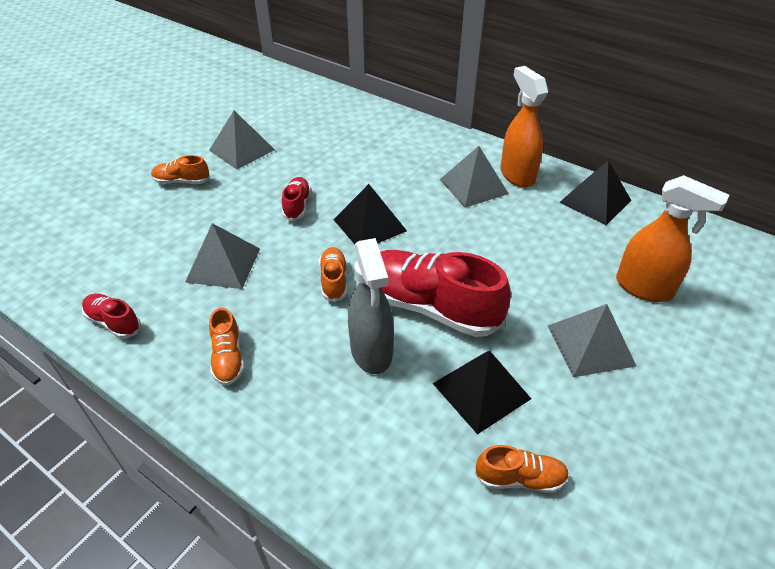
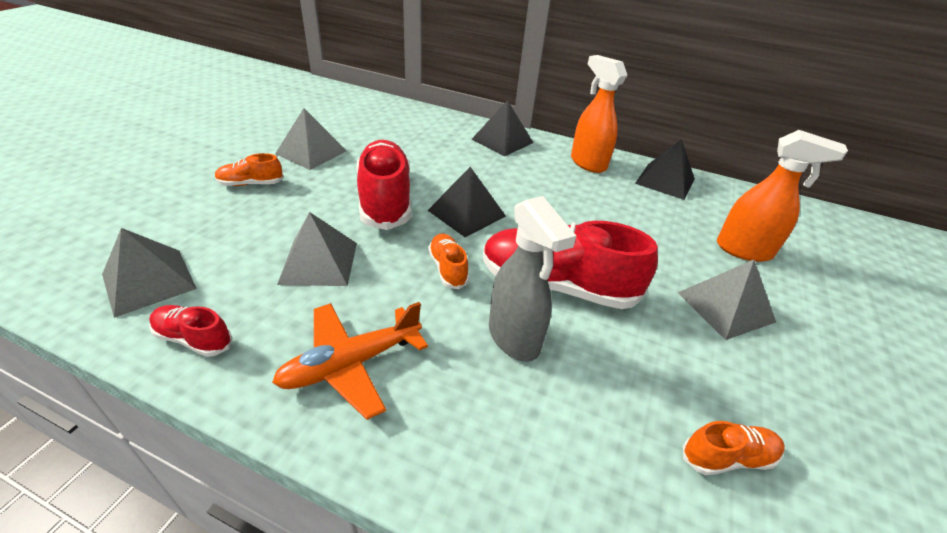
camera: 15 degrees left, 5 degrees down
orange shoe [209,308,244,386] -> orange plane [272,302,428,420]
red shoe [282,177,311,221] -> red shoe [356,140,412,230], size x2.09
black pyramid [433,351,531,435] -> black pyramid moved to [471,100,533,156]
grey pyramid [439,146,509,208] -> grey pyramid moved to [102,228,197,318]

